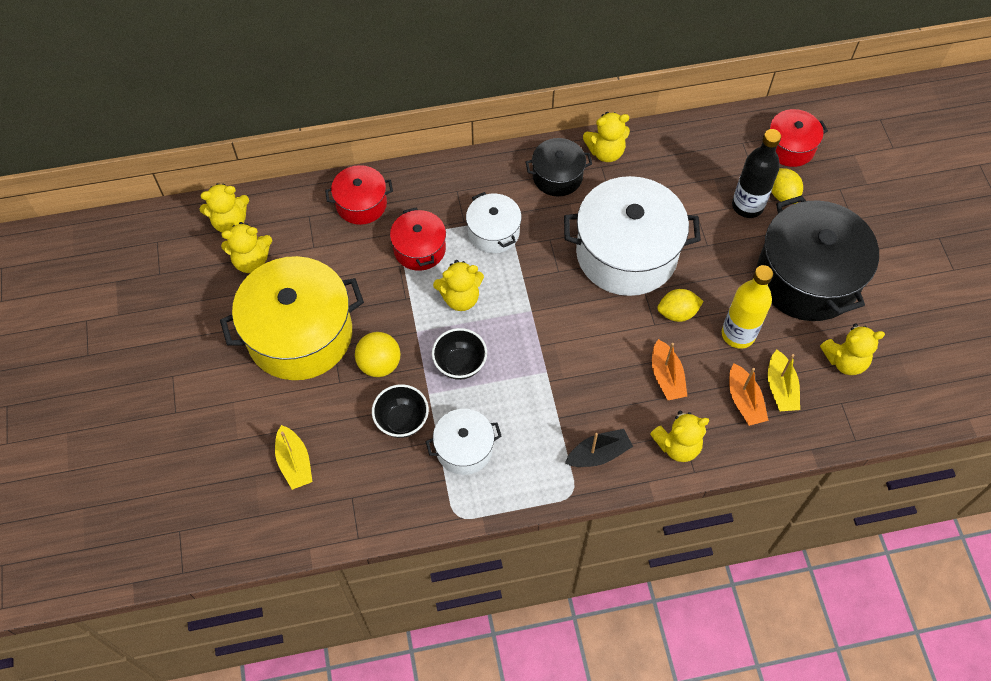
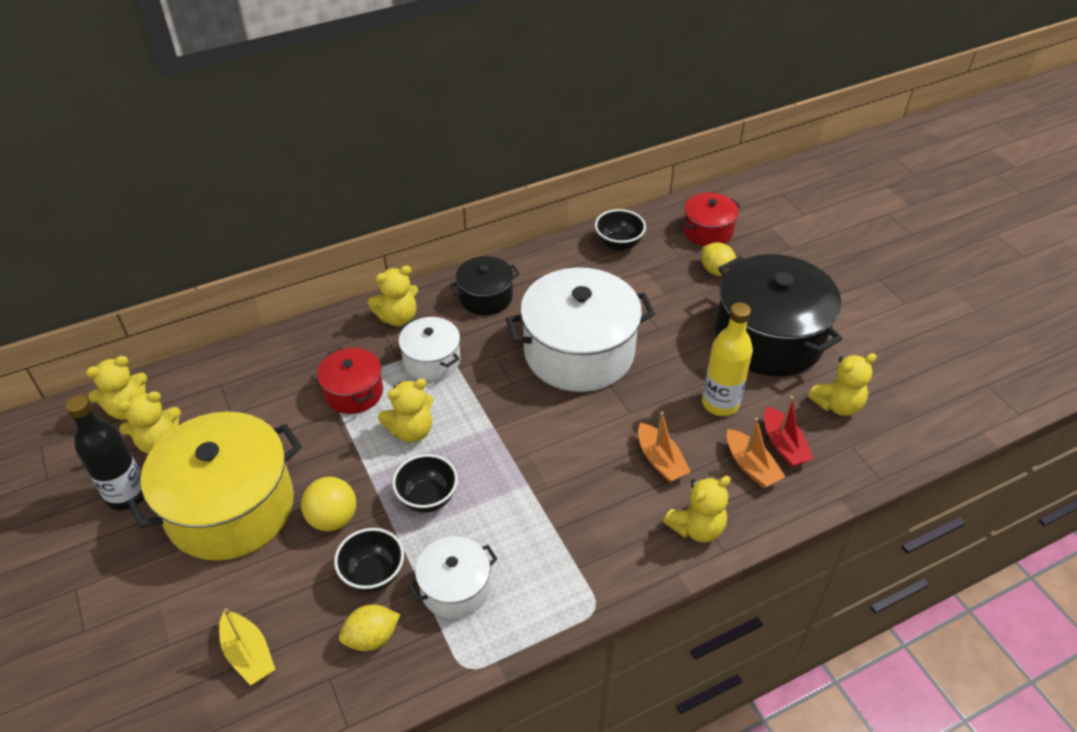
camera: 15 degrees left, 15 degrees down
red pot [325,165,393,225] -> none
black boat [565,429,633,467] -> none
yellow teddy bear [583,112,630,162] -> yellow teddy bear moved to [368,265,418,327]
yellow lemon [657,289,704,322] -> yellow lemon moved to [339,604,400,651]
black bottle [732,129,781,218] -> black bottle moved to [66,395,142,510]
yellow boat [768,350,800,411] -> red boat [764,396,814,467]
none -> black bowl [595,209,646,251]

